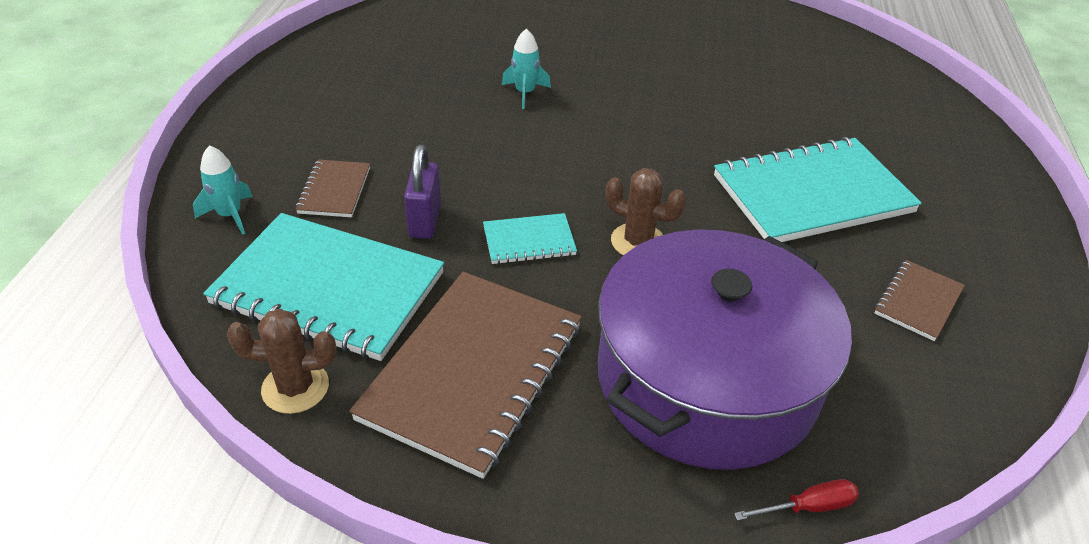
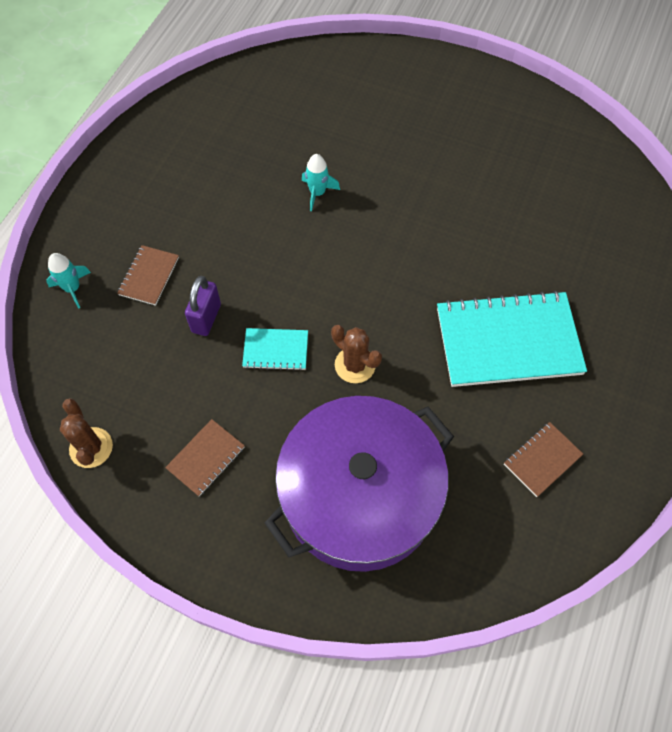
camera: 15 degrees right, 20 degrees up
turquoise notebook [203,213,444,361] -> none
brown cactus [227,309,336,414] -> brown cactus turned 60 degrees clockwise [60,398,113,468]
brown notebook [349,272,582,479] -> brown notebook [165,419,245,496], size x0.47
red screwdriver [734,479,859,521] -> none

